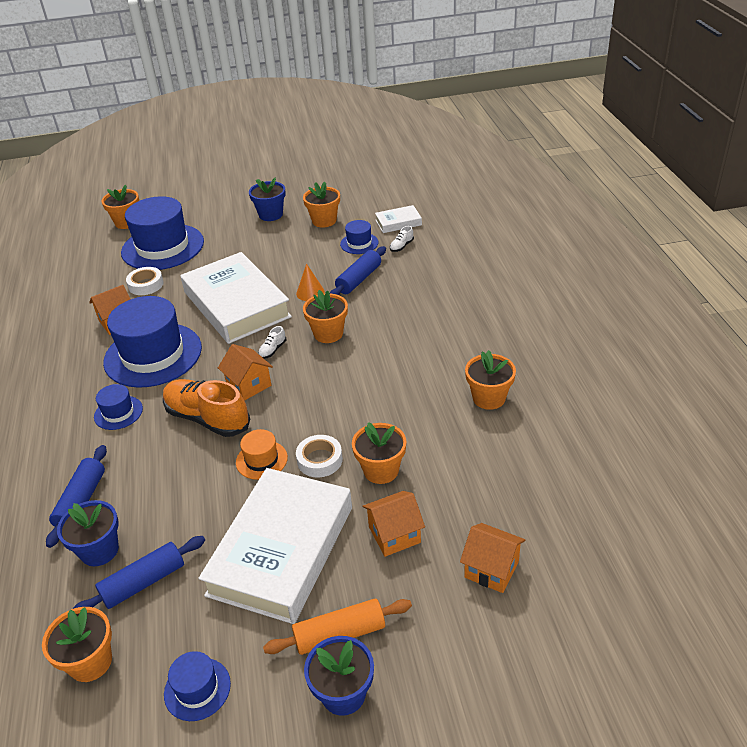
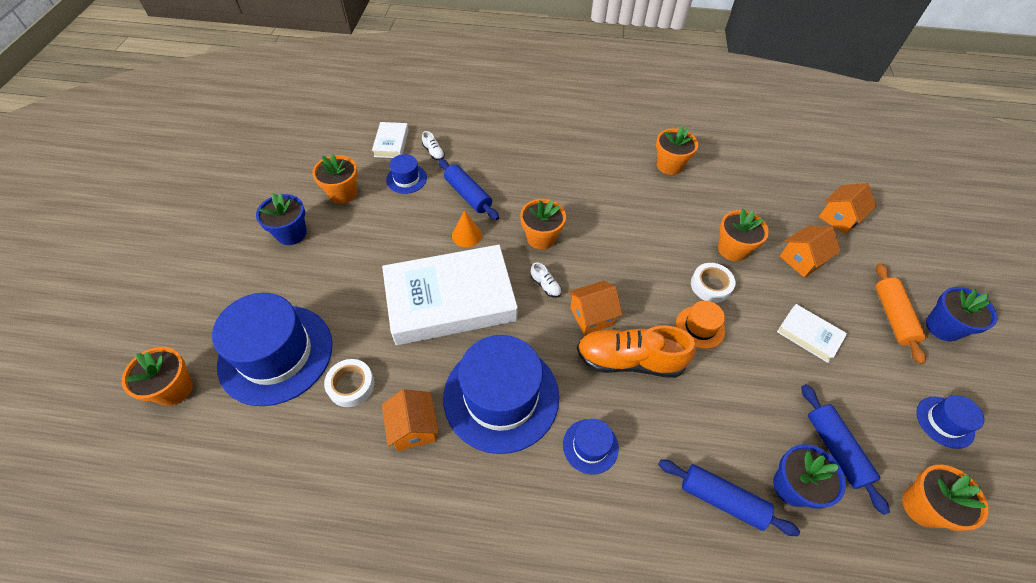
camera: 75 degrees left, 15 degrees up
orange shoe [163,379,250,437] -> orange shoe turned 45 degrees clockwise [577,326,696,378]
white book [198,468,352,624] -> white book [777,304,847,363], size x0.44
orange house [363,491,425,557] -> orange house turned 60 degrees clockwise [780,226,841,277]

